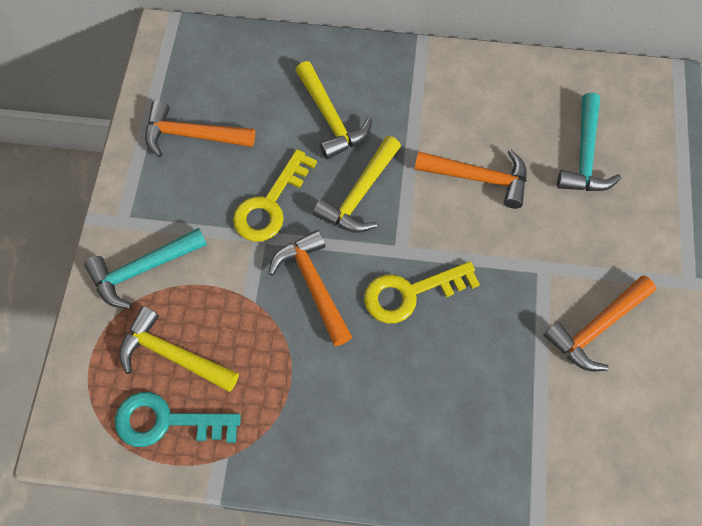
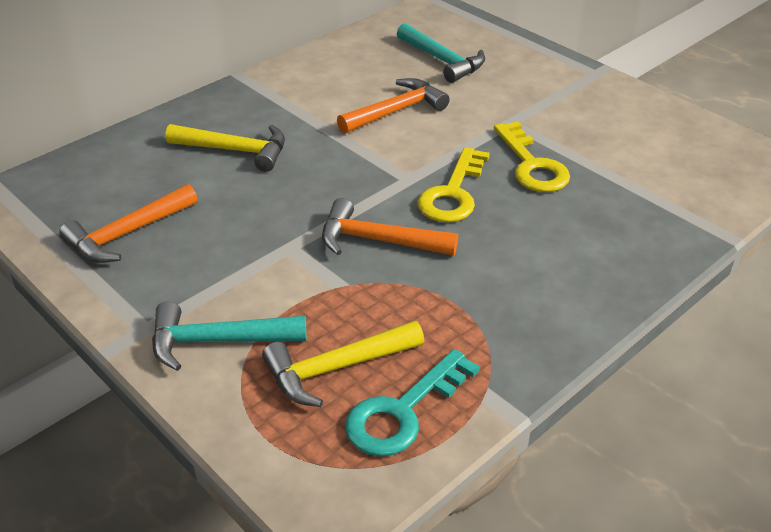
camera: 50 degrees left, 25 degrees down
turquoise hammer [84,228,207,309] -> turquoise hammer turned 75 degrees clockwise [152,301,306,371]
yellow key [233,149,317,242] -> yellow key moved to [494,121,570,192]
yellow hammer [313,136,401,233] -> none
orange hammer [544,276,656,371] -> none

